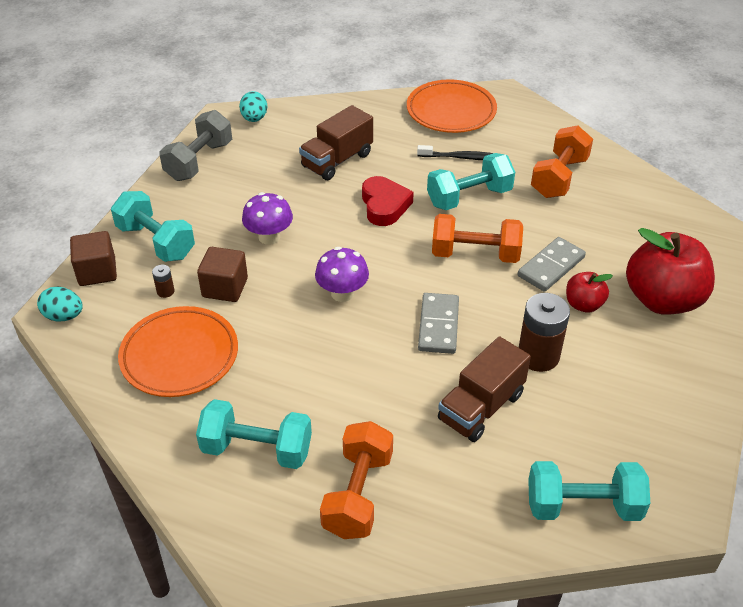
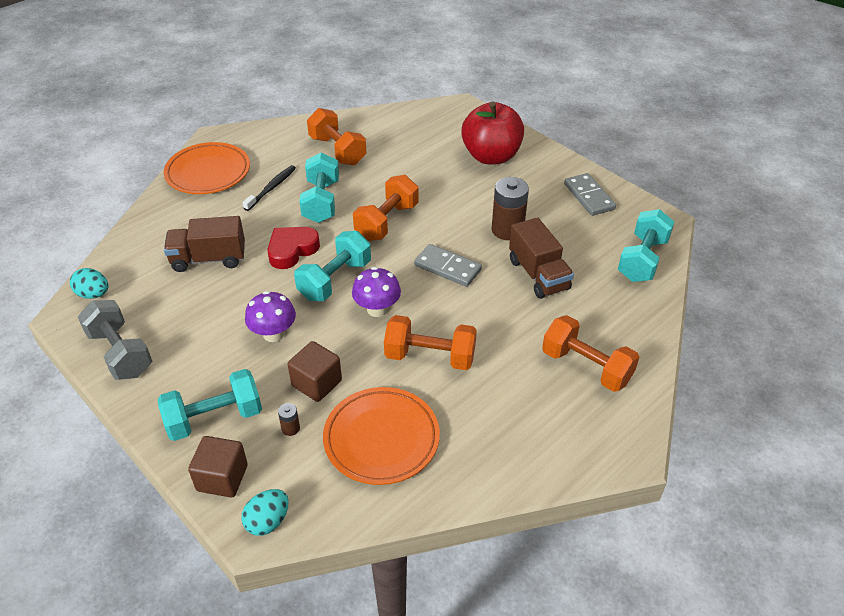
camera: 65 degrees left, 0 degrees up
turquoise dumbbell [196,399,312,469] -> turquoise dumbbell moved to [294,231,371,301]
brown truck [299,105,373,180] -> brown truck turned 105 degrees clockwise [164,216,245,272]
red heart [362,176,414,226] -> red heart turned 60 degrees counterclockwise [267,227,320,269]
grey domino [518,237,586,292] -> grey domino moved to [564,173,616,216]
red apple [566,272,613,313] -> none
none -> orange dumbbell [384,315,477,370]

